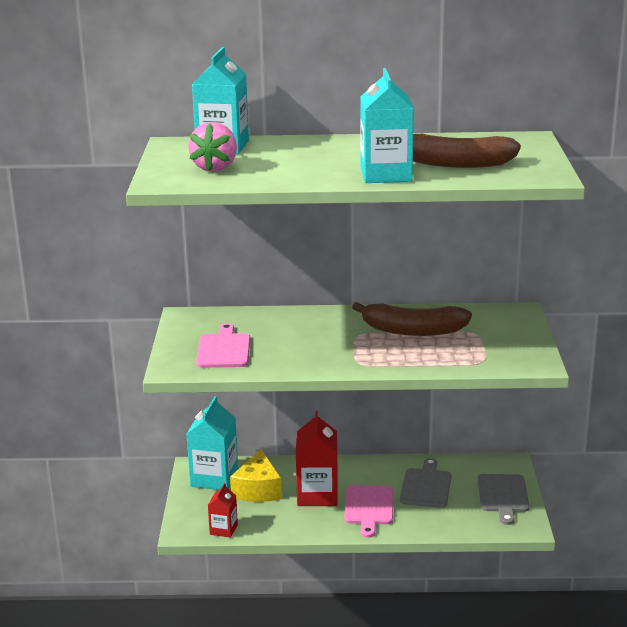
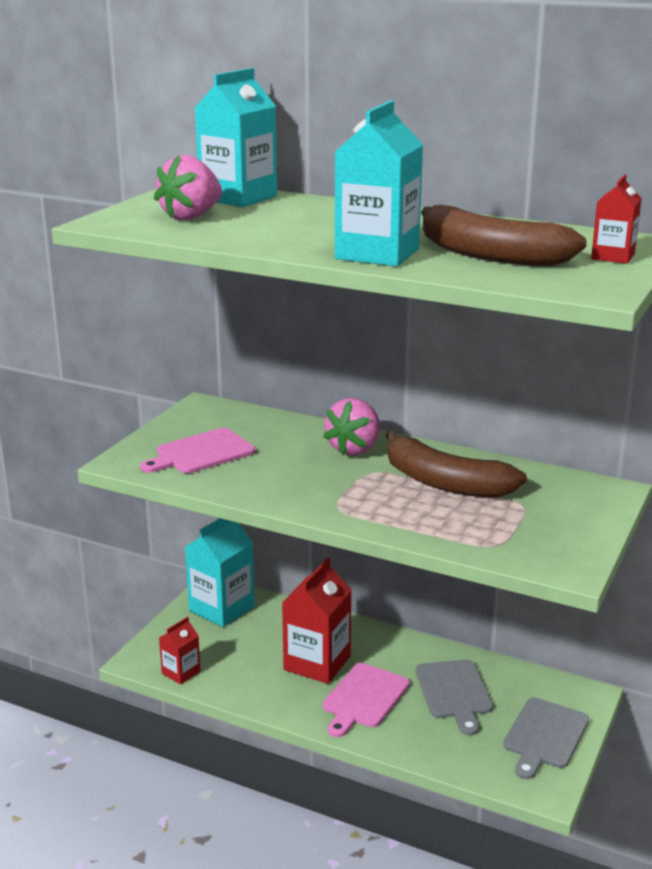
camera: 25 degrees right, 0 degrees up
pink cutting board [196,323,250,368] -> pink cutting board turned 150 degrees counterclockwise [140,428,255,474]
yellow cheese [230,449,282,502] -> none
grey cutting board [400,458,451,508] -> grey cutting board turned 135 degrees clockwise [416,659,493,735]
none -> pink strawberry [323,398,380,455]
none -> red carton [591,175,641,264]

